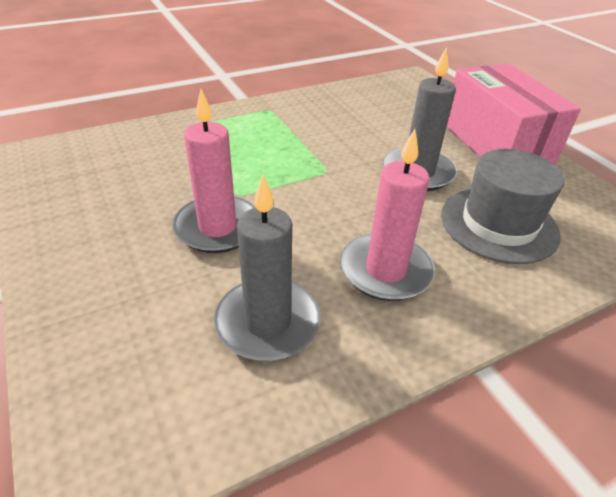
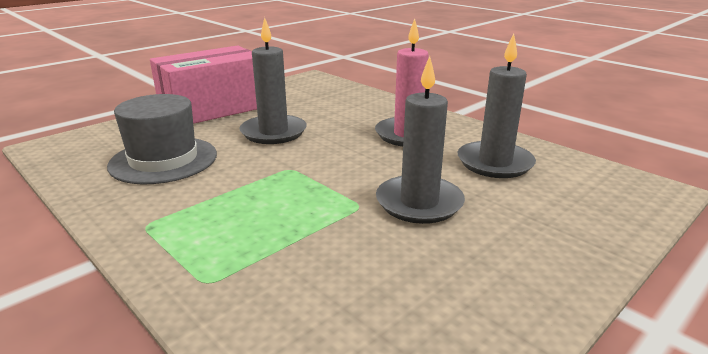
camera: 105 degrees left, 15 degrees down
pink candle [172,89,255,253] -> grey candle [376,56,465,224]
grey hat [441,149,564,264] -> grey hat moved to [107,94,217,184]

